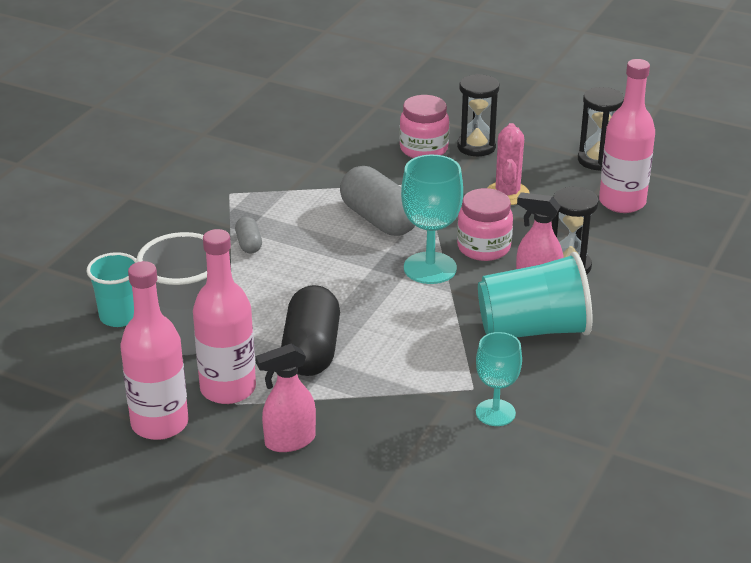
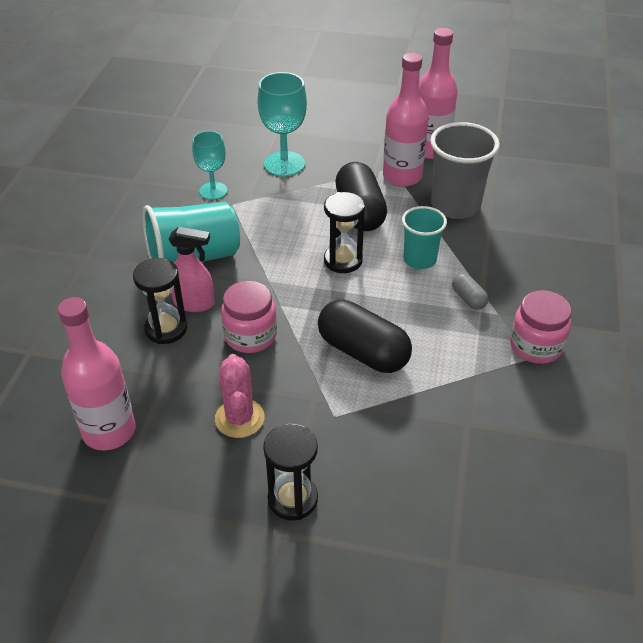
camera: 165 degrees right, 10 degrees up
turquoise cup [87,252,137,327] -> turquoise cup moved to [402,206,447,269]
pink spray bottle [255,344,316,452] -> none
grey capsule [340,166,415,236] -> black capsule [318,300,412,373]
pink jar [399,95,449,158] -> pink jar moved to [510,290,571,364]
turquoise goblet [401,155,463,284] -> turquoise goblet moved to [258,72,307,176]
black hourglass [578,87,624,171] -> black hourglass moved to [324,192,365,273]

